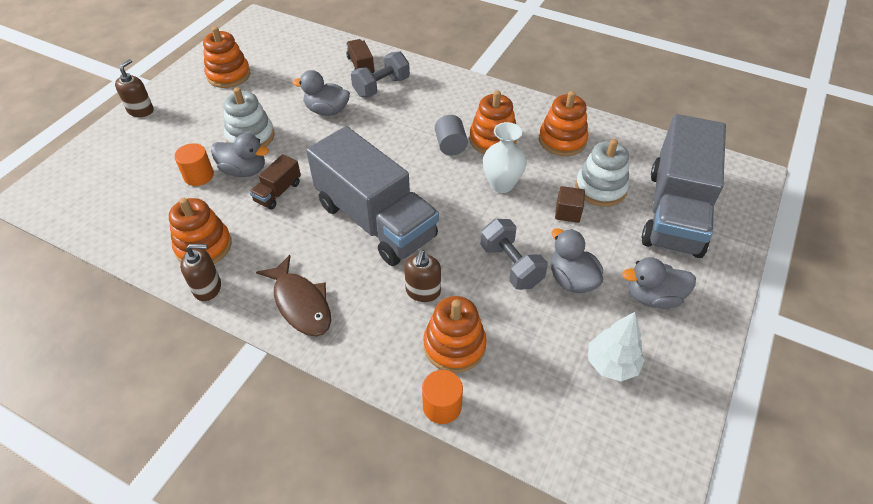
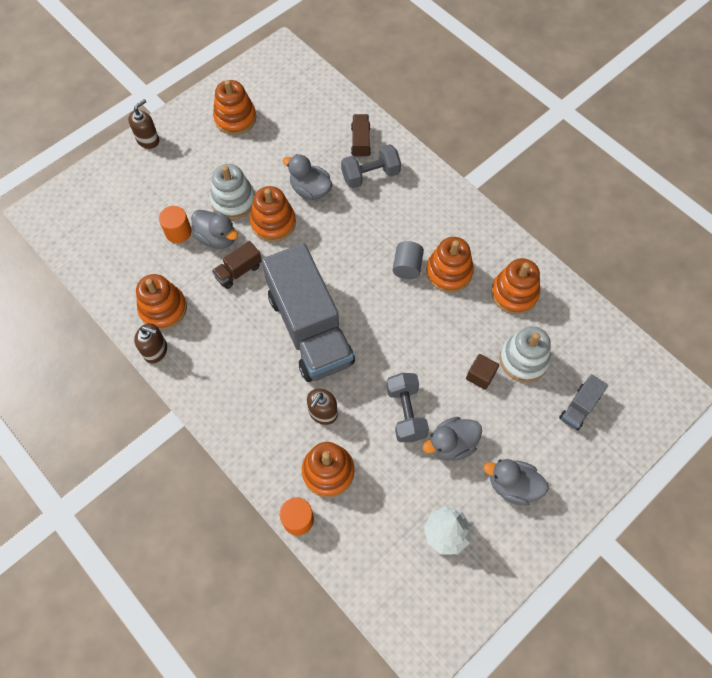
camera: 20 degrees right, 15 degrees up
brown fish [256,255,331,336] -> none
white vase [483,122,527,193] -> none
grey duck [551,228,603,293] -> grey duck turned 105 degrees counterclockwise [422,417,482,461]
grey truck [642,114,726,258] -> grey truck [559,374,608,430], size x0.41
none -> orange stacking toy [250,186,296,242]

